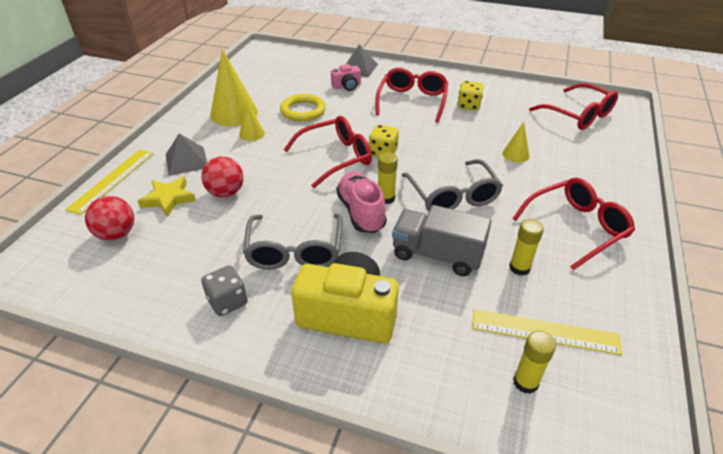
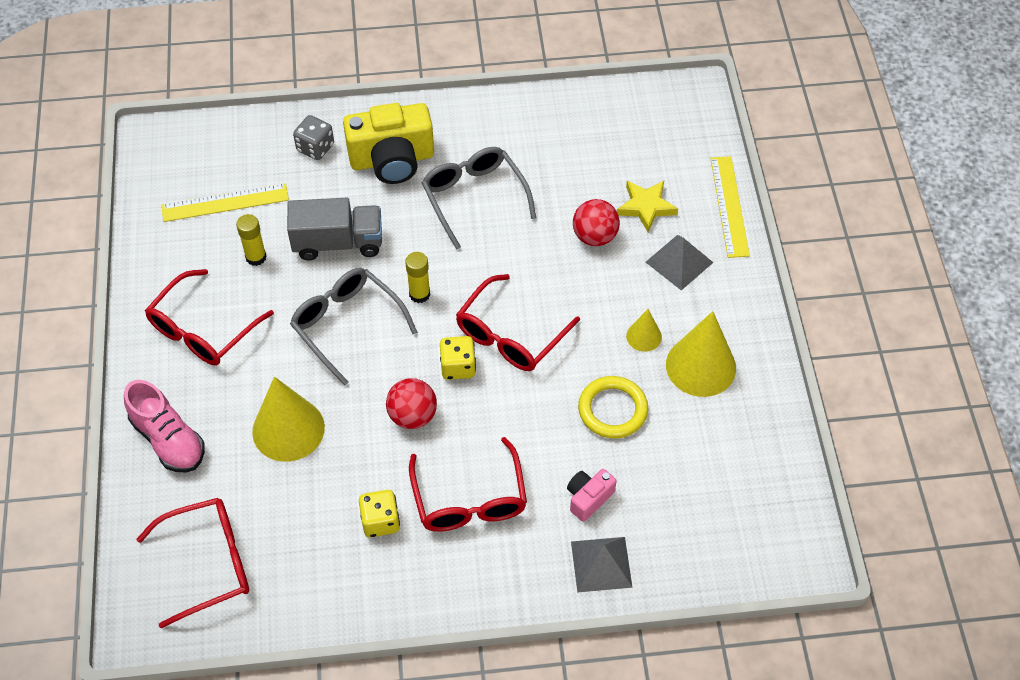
camera: 155 degrees right, 15 degrees up
red ball [85,196,134,241] -> red ball moved to [386,378,437,429]
grey dice [201,265,248,316] -> grey dice moved to [293,115,334,160]
pink shoe [336,172,387,233] -> pink shoe moved to [124,380,205,473]
yellow cone [502,122,530,163] -> yellow cone [252,377,325,462], size x1.96
yellow glue stick [513,331,556,394] -> none
red glasses [529,83,618,130] -> red glasses turned 135 degrees clockwise [136,498,249,628]

